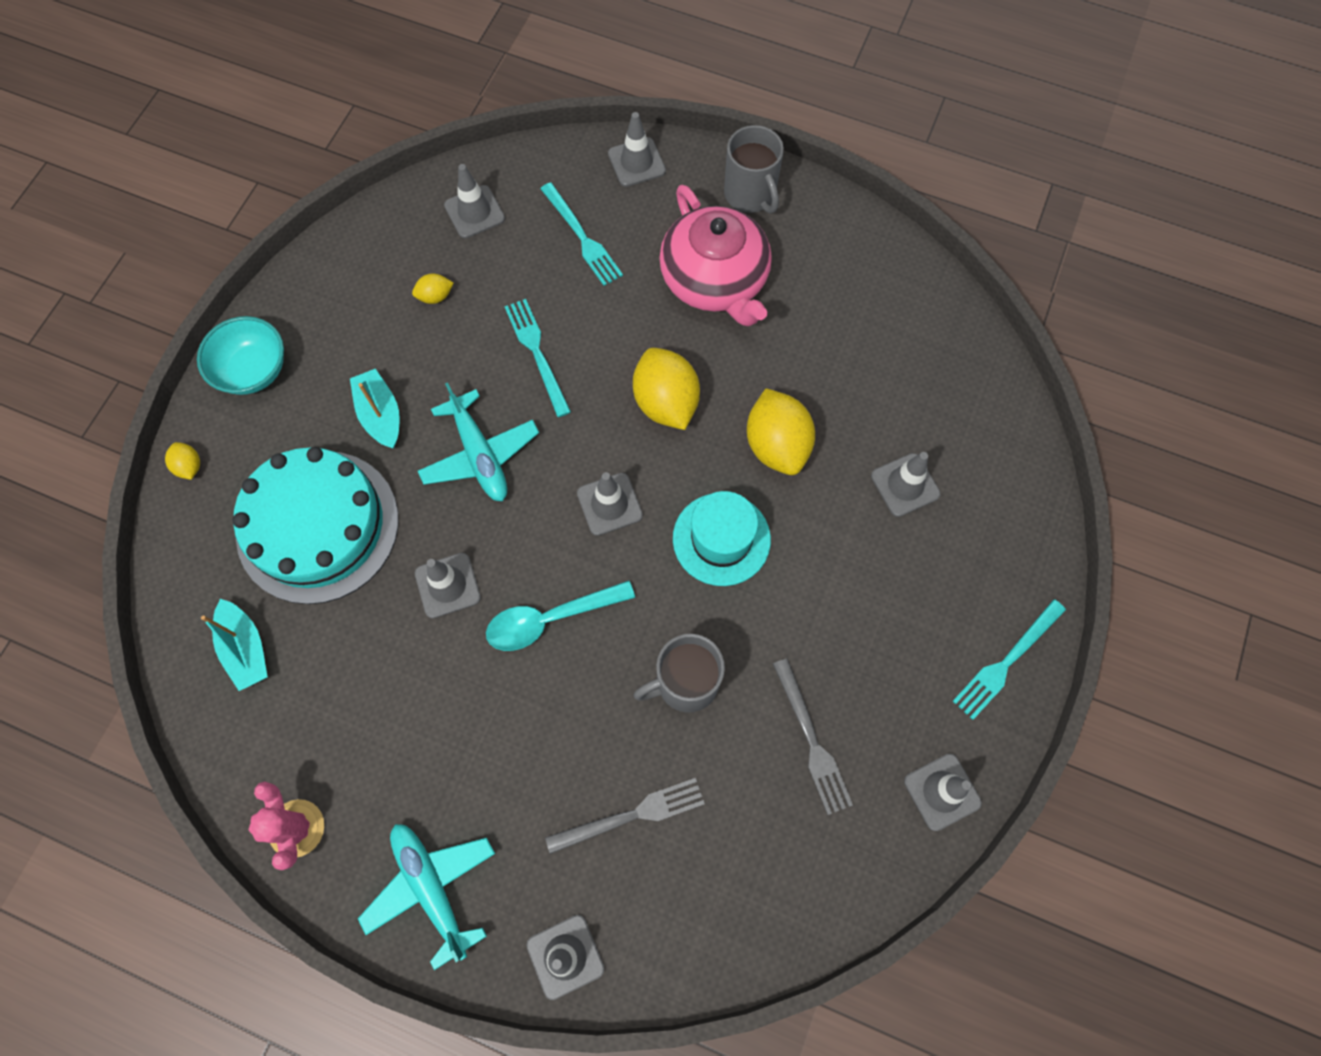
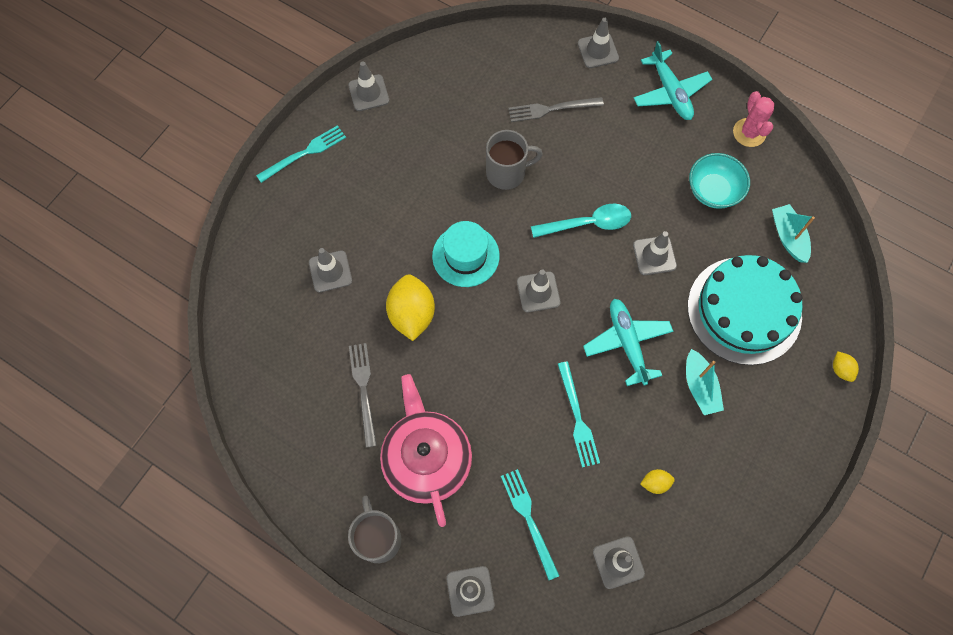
camera: 170 degrees left, 0 degrees up
turquoise bowl [197,316,284,395] -> turquoise bowl moved to [689,153,750,209]
yellow lemon [633,348,700,430] -> none
grey fork [773,658,853,815] -> grey fork moved to [349,343,377,448]

